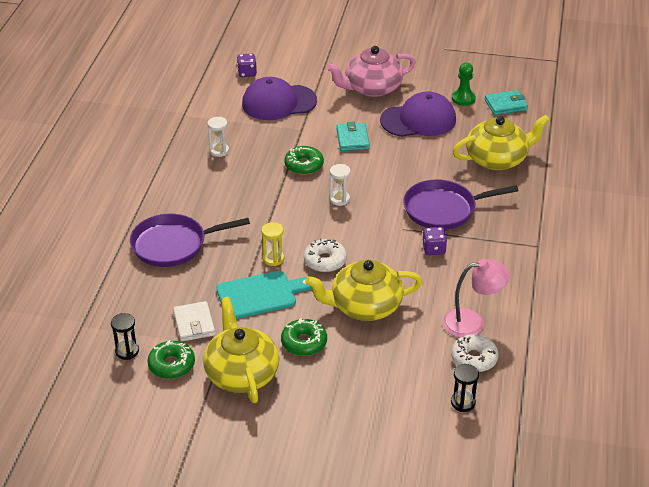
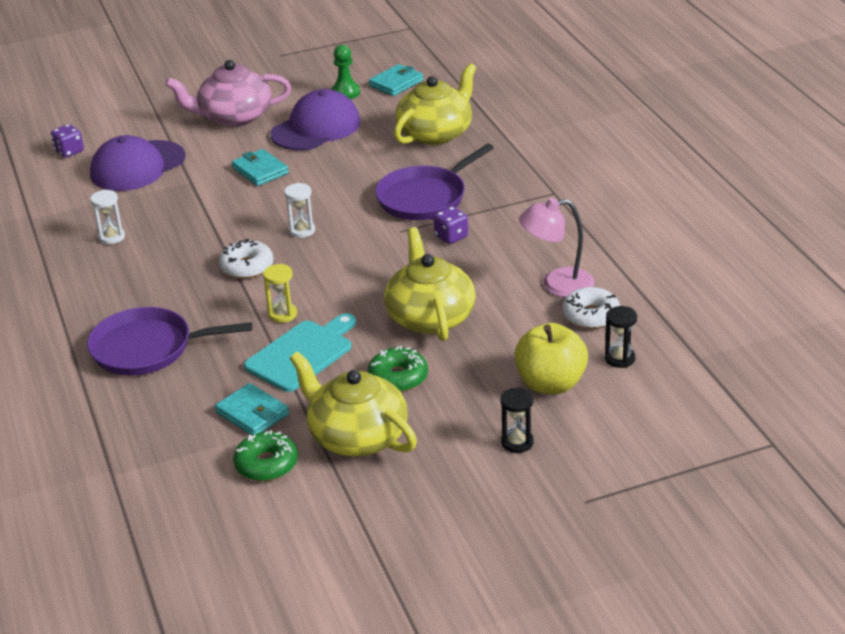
camera: 30 degrees left, 5 degrees down
black hourglass [111,313,139,360] -> black hourglass moved to [500,387,534,453]
purple pan [130,214,250,267] -> purple pan turned 45 degrees clockwise [87,307,253,375]
white wallet [173,301,215,342] -> turquoise wallet [215,383,289,435]
green donut [284,146,324,175] -> none
white donut [304,238,347,272] -> white donut moved to [219,239,273,279]
yellow teapot [305,260,422,321] -> yellow teapot turned 120 degrees clockwise [384,227,476,341]
pink teapot [327,46,416,97] -> pink teapot turned 45 degrees clockwise [165,60,291,127]
pink lamp [443,259,510,337] -> pink lamp turned 150 degrees counterclockwise [519,198,595,298]
none -> yellow apple [514,323,588,394]

